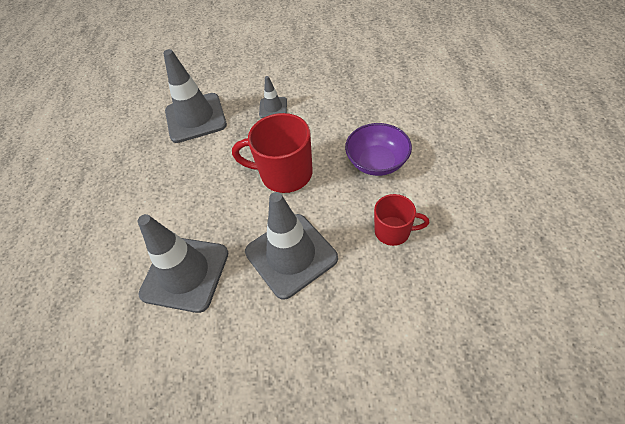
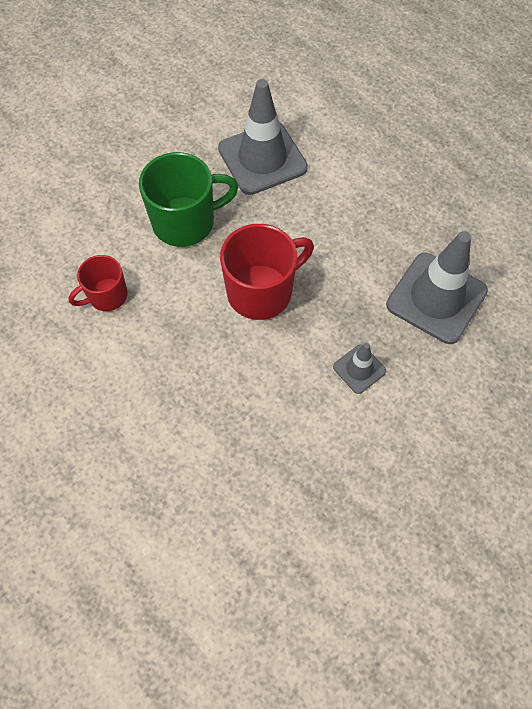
camera: 135 degrees right, 10 degrees up
grey traffic cone [245,192,338,300] -> green mug [139,152,238,247]
purple bowl [345,123,412,176] -> none

